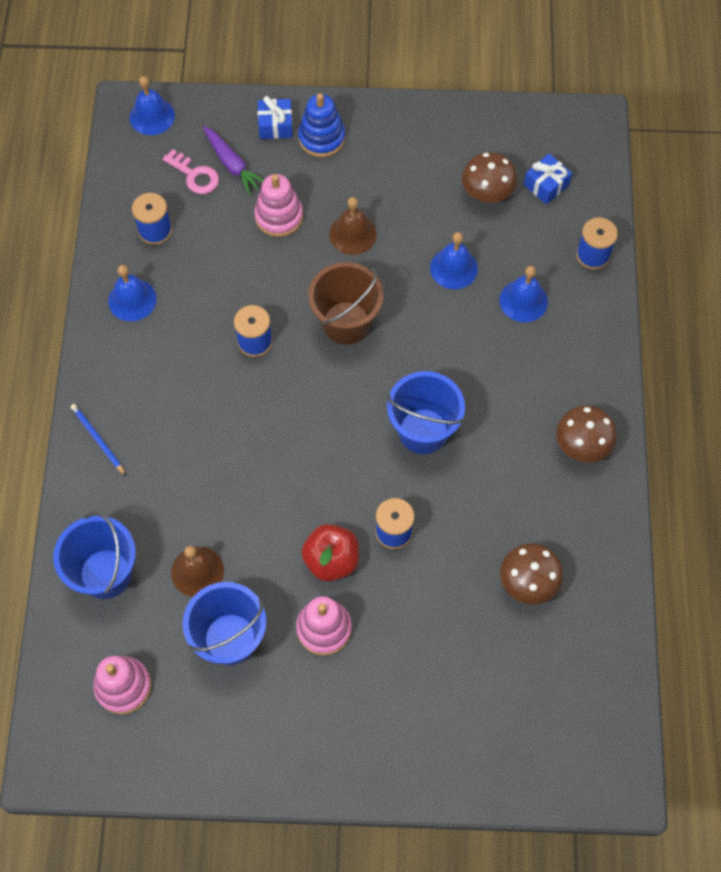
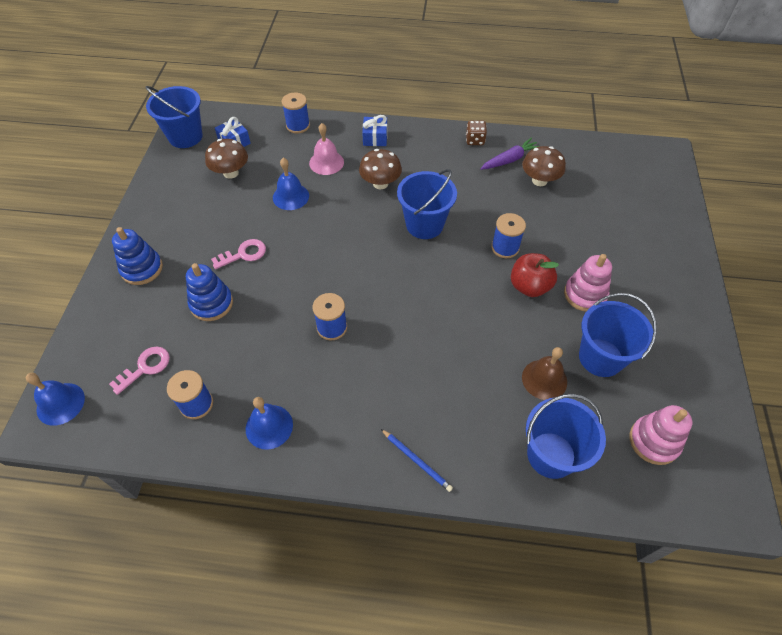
camera: 85 degrees left, 10 degrees down
blue pencil [70,404,126,476] -> blue pencil turned 105 degrees counterclockwise [381,429,453,492]
purple carrot [203,126,264,195] -> purple carrot moved to [480,138,540,170]
pink stacking toy [254,174,303,237] -> blue stacking toy [186,263,233,321]
blue gift [258,96,293,139] -> blue gift moved to [362,115,387,146]
brown bucket [308,262,384,345] -> none
brown bell [330,197,377,255] -> pink key [211,239,266,269]
blue bell [499,266,548,322] -> pink bell [309,123,344,175]
brown mushroom [556,405,617,463] -> brown mushroom moved to [359,149,402,189]
none -> blue bucket [145,86,203,148]
none -> brown dice [466,120,487,145]

